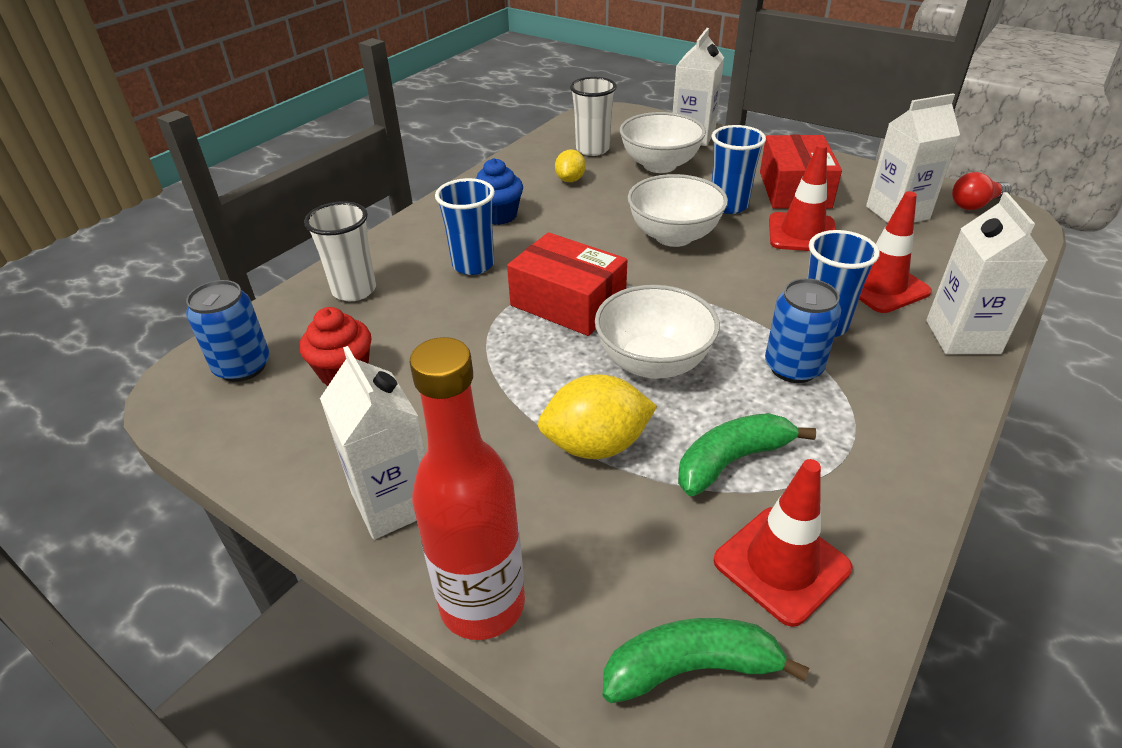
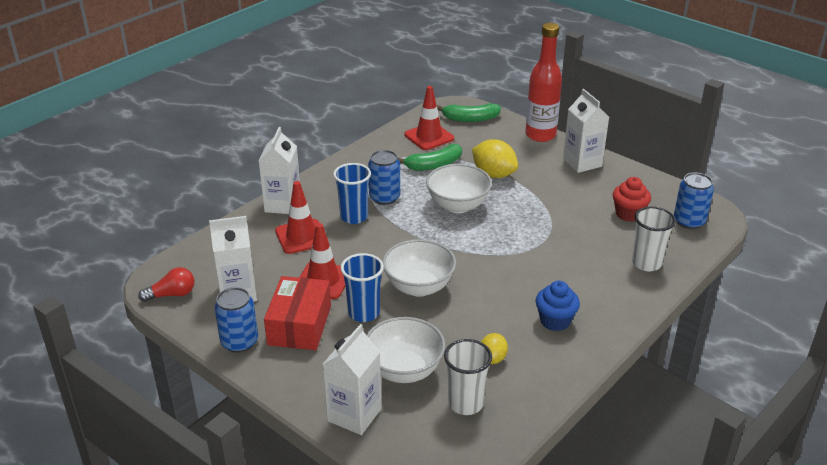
camera: 175 degrees left, 5 degrees down
blue cup [435,178,495,275] -> none
red box [507,232,627,336] -> none
yellow lemon [538,374,657,459] -> yellow lemon turned 45 degrees clockwise [472,140,518,178]
none -> blue can [214,287,258,353]

